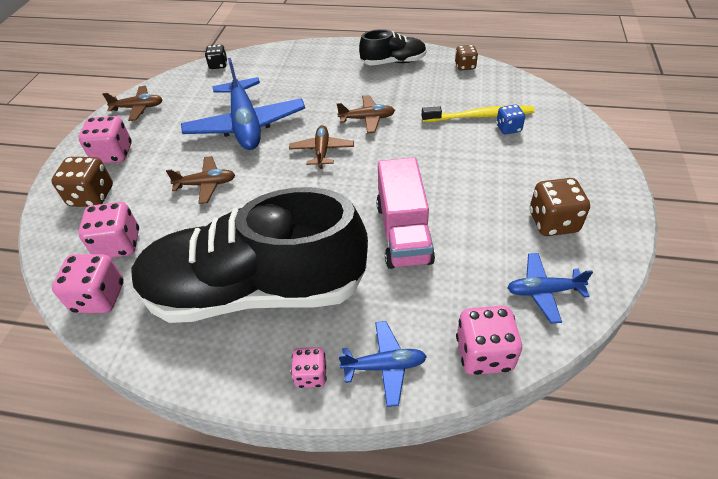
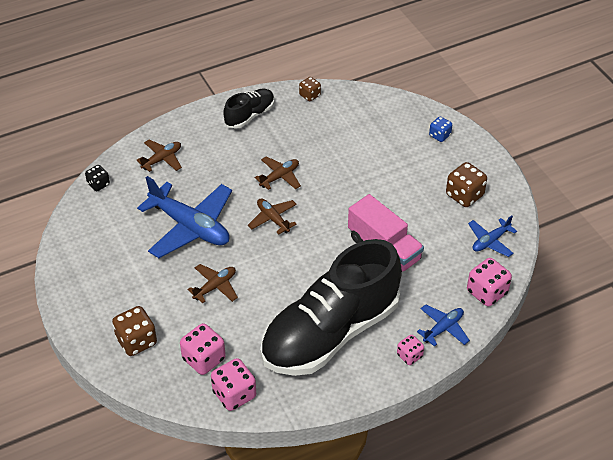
camera: 40 degrees left, 0 degrees up
pink dice [78,116,132,163] -> none
brown plane [103,86,163,121] -> brown plane moved to [136,140,182,172]
yellow toothbrush [422,106,535,122] -> none
blue dice [496,105,525,134] -> blue dice moved to [429,116,452,142]

